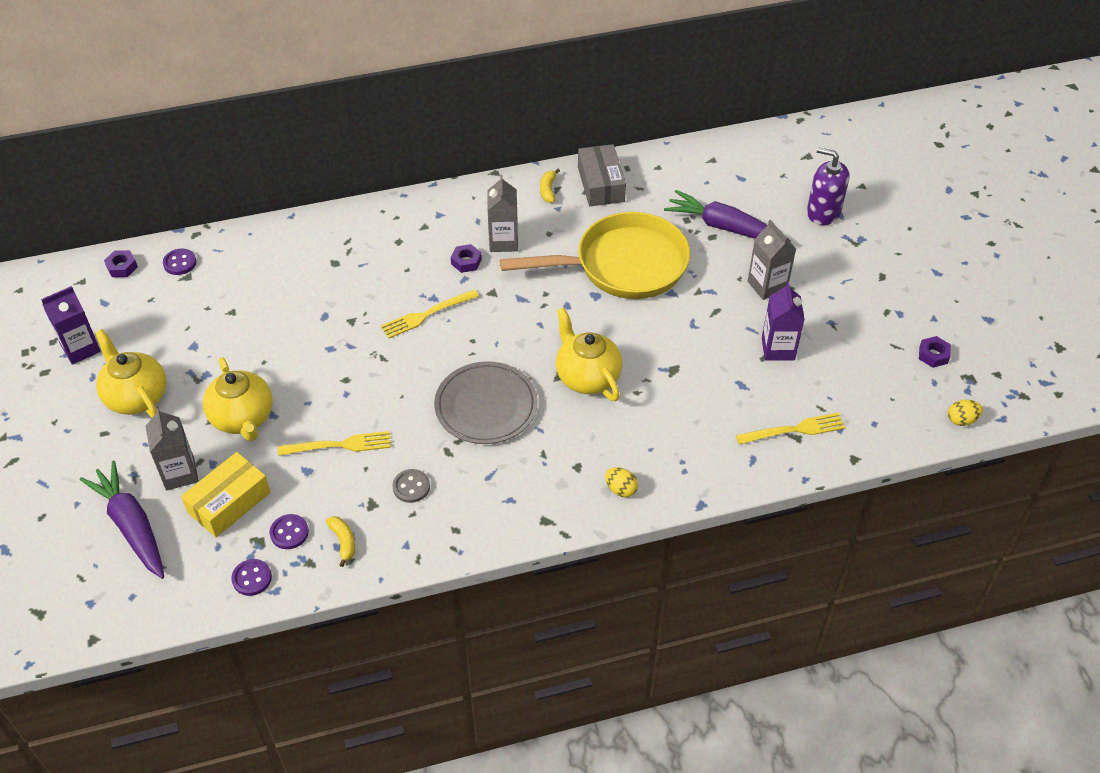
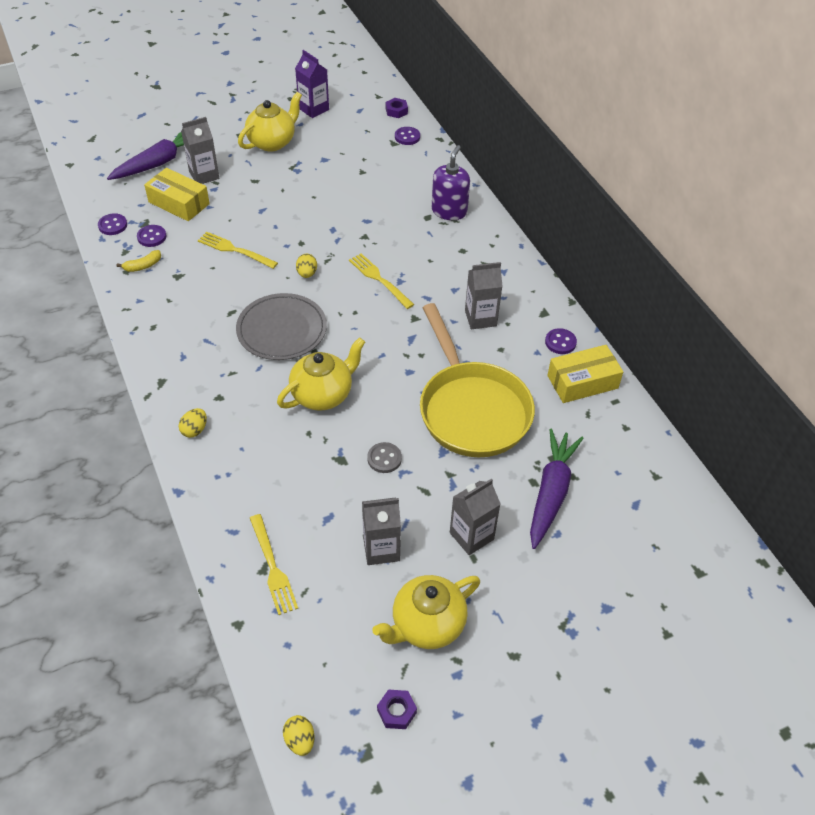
camera: 80 degrees right, 0 degrees up
yellow teapot [203,357,273,441] -> yellow teapot moved to [372,575,480,649]
yellow fork [278,431,391,456] -> yellow fork turned 135 degrees clockwise [198,232,278,269]
grey button [393,469,430,503] -> grey button moved to [367,442,402,473]
purple nut [451,244,482,273] -> none
yellow banana [540,169,560,203] -> purple button [545,328,577,354]
grey box [578,144,626,206] -> yellow box [547,345,623,403]
purple carton [762,282,805,361] -> grey carton [362,497,401,565]
purple soap dispenser [807,147,849,225] -> purple soap dispenser moved to [432,145,470,220]
none -> yellow egg [296,254,317,278]

